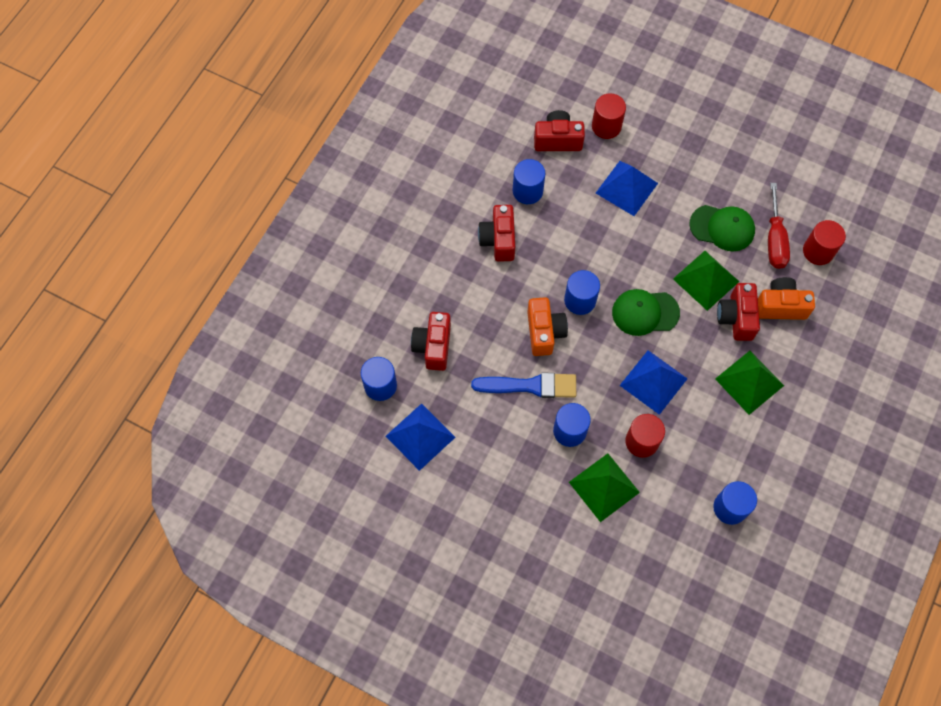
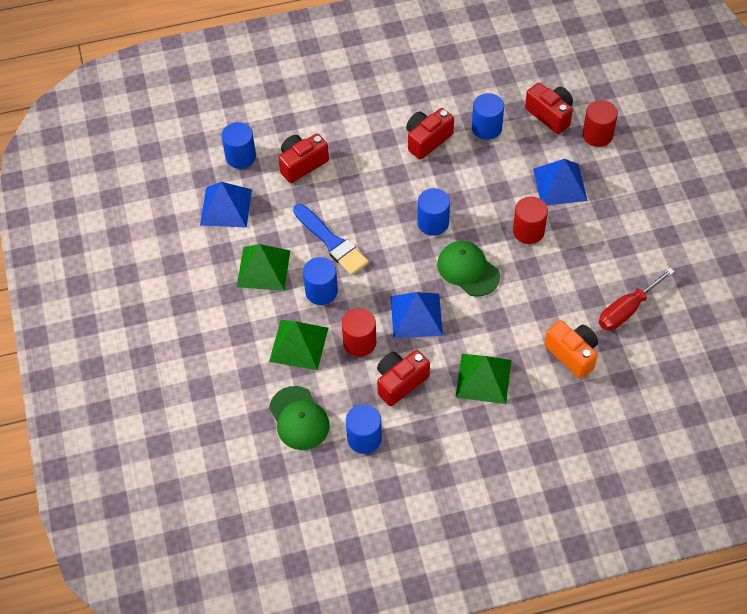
camera: 50 degrees right, 10 degrees down
orange camera [527,297,568,356] -> none
green pyramid [673,251,739,311] -> green pyramid moved to [237,244,290,291]
green cap [689,205,755,251] -> green cap moved to [269,386,330,450]
red camera [717,283,760,341] -> red camera moved to [377,350,430,406]
red cylinder [803,220,846,265] -> red cylinder moved to [513,196,548,244]

